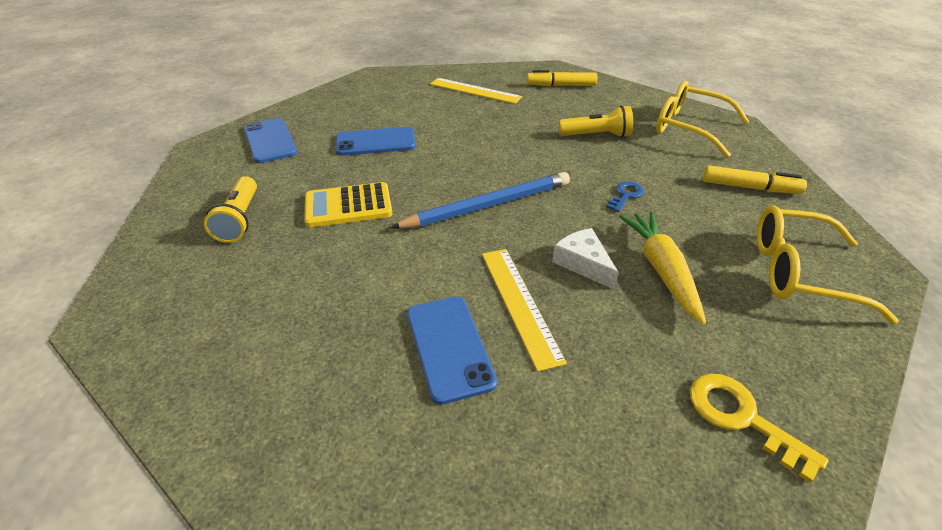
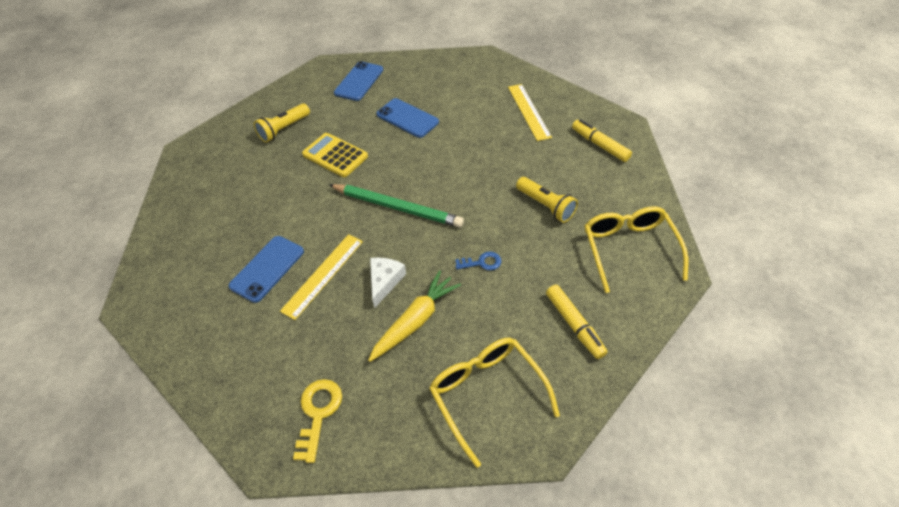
camera: 50 degrees right, 10 degrees up
blue pencil [390,172,570,228] -> green pencil [329,184,464,227]

